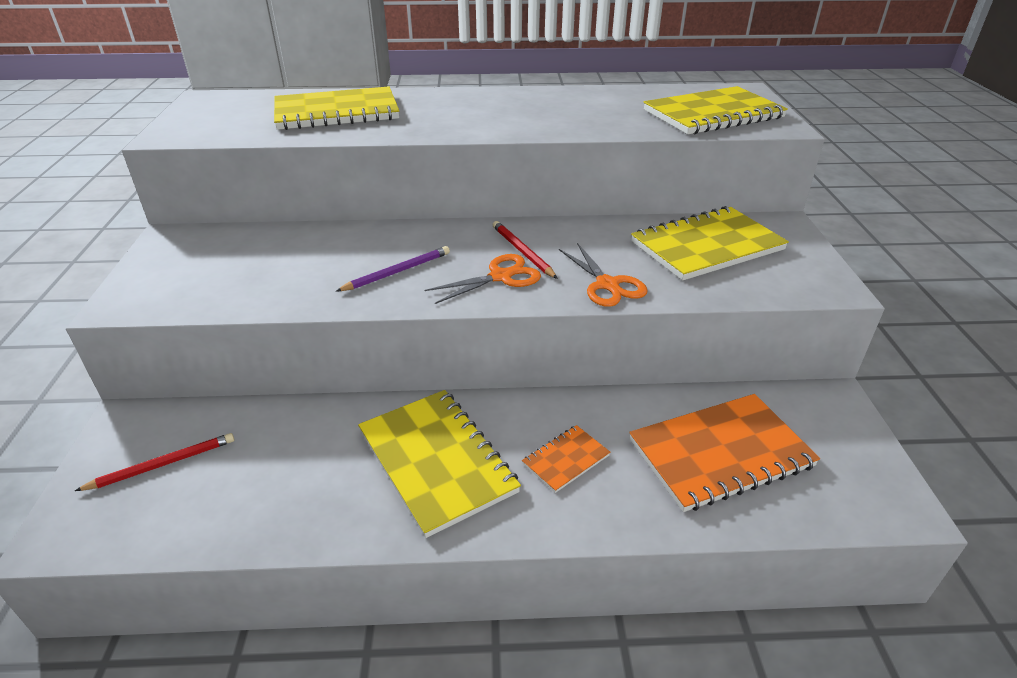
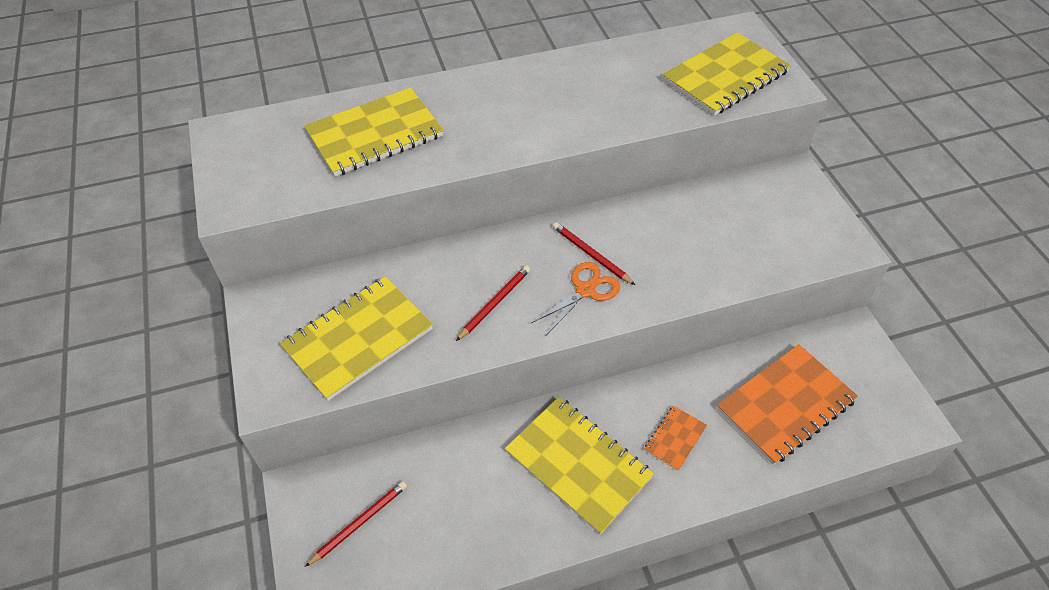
camera: 15 degrees left, 15 degrees up
purple pencil [336,246,450,291] -> red pencil [456,265,531,341]
orange scissors [559,243,648,307] -> none
yellow notebook [631,206,789,280] -> yellow notebook moved to [280,276,433,401]

